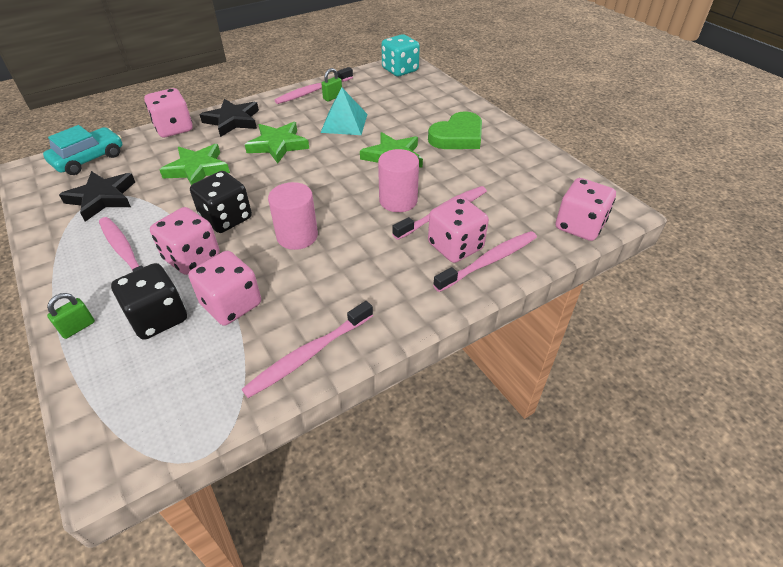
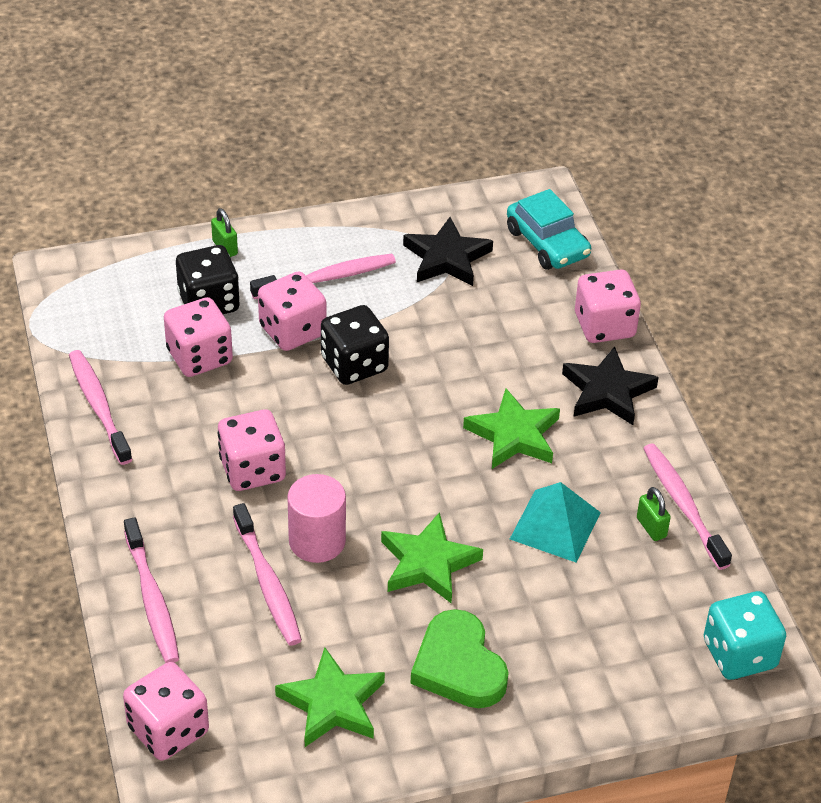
camera: 105 degrees right, 0 degrees up
green star [159,144,230,185] -> green star moved to [275,647,385,747]
pink cylinder [268,182,318,250] -> none
pink dice [428,197,489,263] -> pink dice moved to [217,409,286,491]

